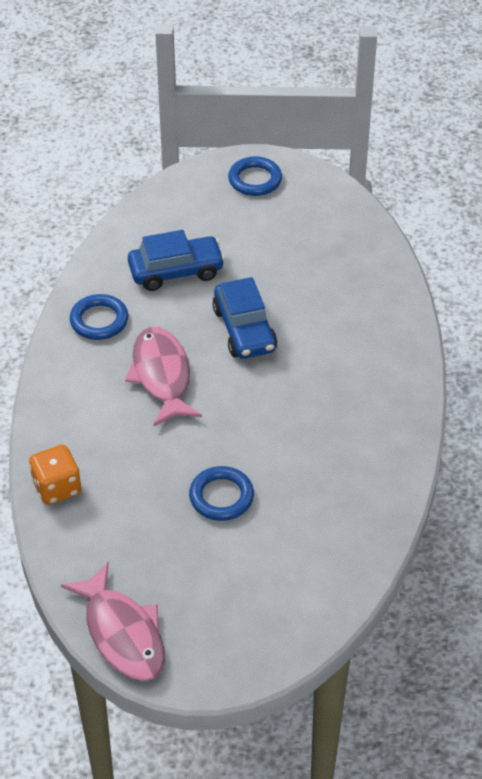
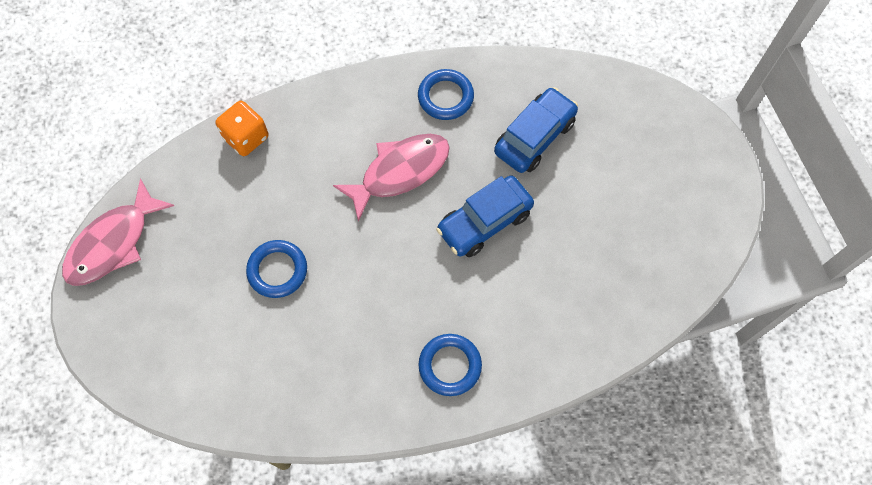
camera: 70 degrees right, 20 degrees up
blue car [128,230,225,291] -> blue car turned 105 degrees counterclockwise [494,87,578,173]
blue ring [228,156,282,196] -> blue ring moved to [418,334,482,396]

